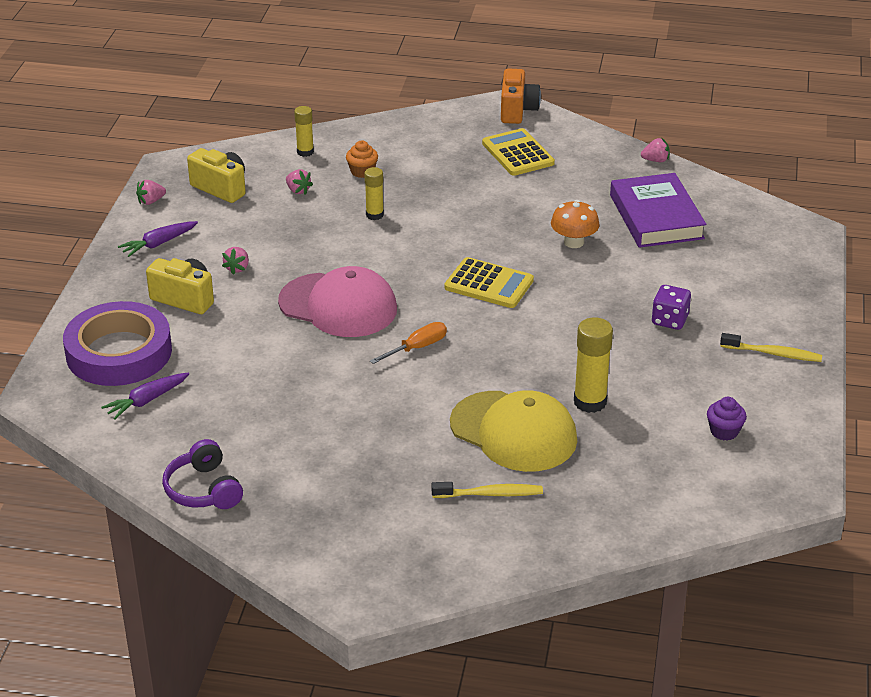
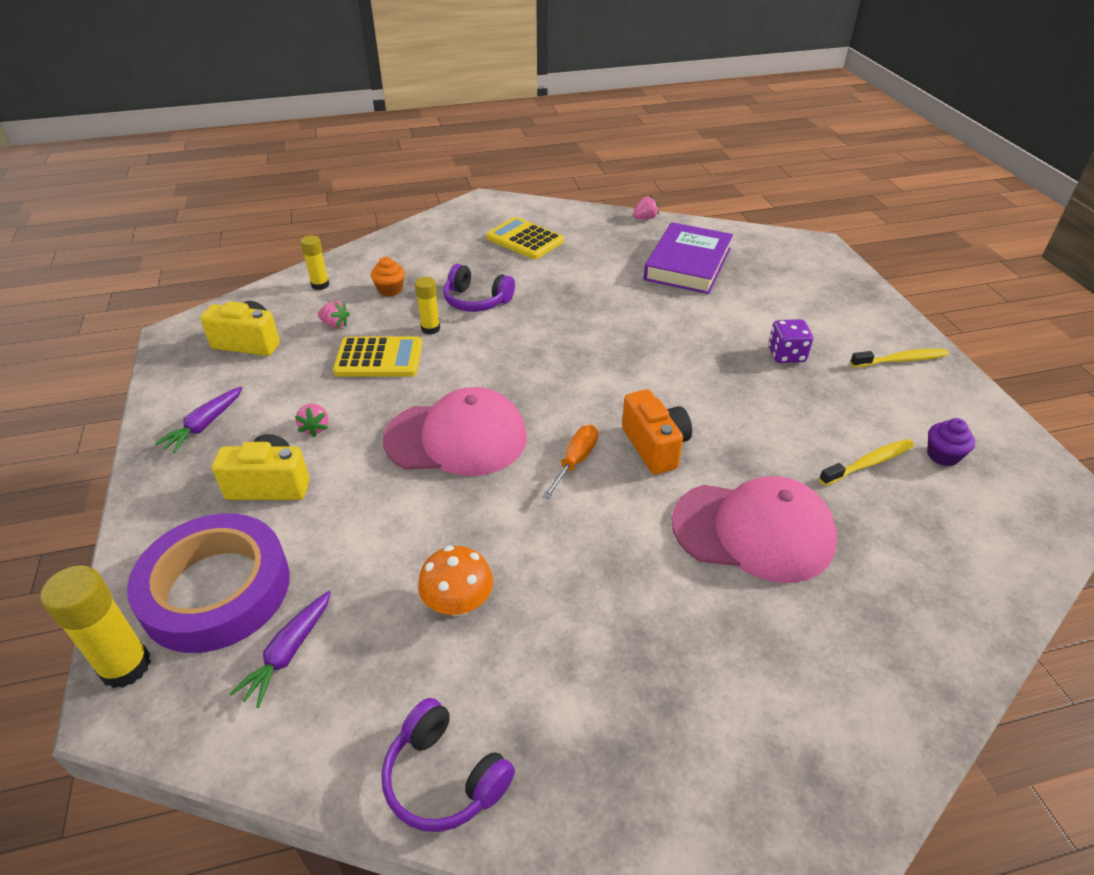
camera: 25 degrees left, 5 degrees up
pink strawberry [136,180,166,205] -> none
yellow toothbrush [432,482,543,498] -> yellow toothbrush moved to [819,439,915,486]
yellow calculator [445,257,534,308] -> yellow calculator moved to [333,337,422,377]
yellow cap [450,390,577,472] -> pink cap [672,476,837,583]
orange camera [501,69,541,124] -> orange camera moved to [622,389,692,474]
orange mushroom [551,200,600,248] -> orange mushroom moved to [418,545,493,616]
yellow glue stick [574,317,613,413] -> yellow glue stick moved to [41,565,151,688]
purple book [610,173,706,248] -> purple book turned 60 degrees clockwise [644,222,733,294]
none -> purple headphones [443,264,515,312]

